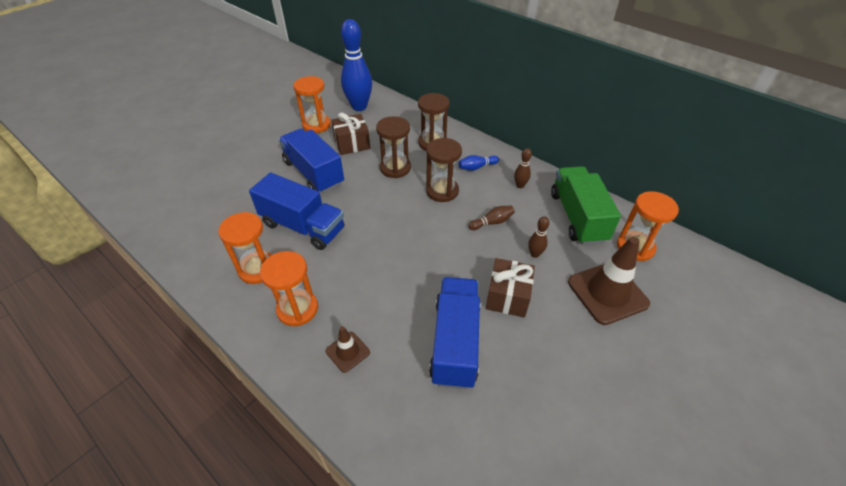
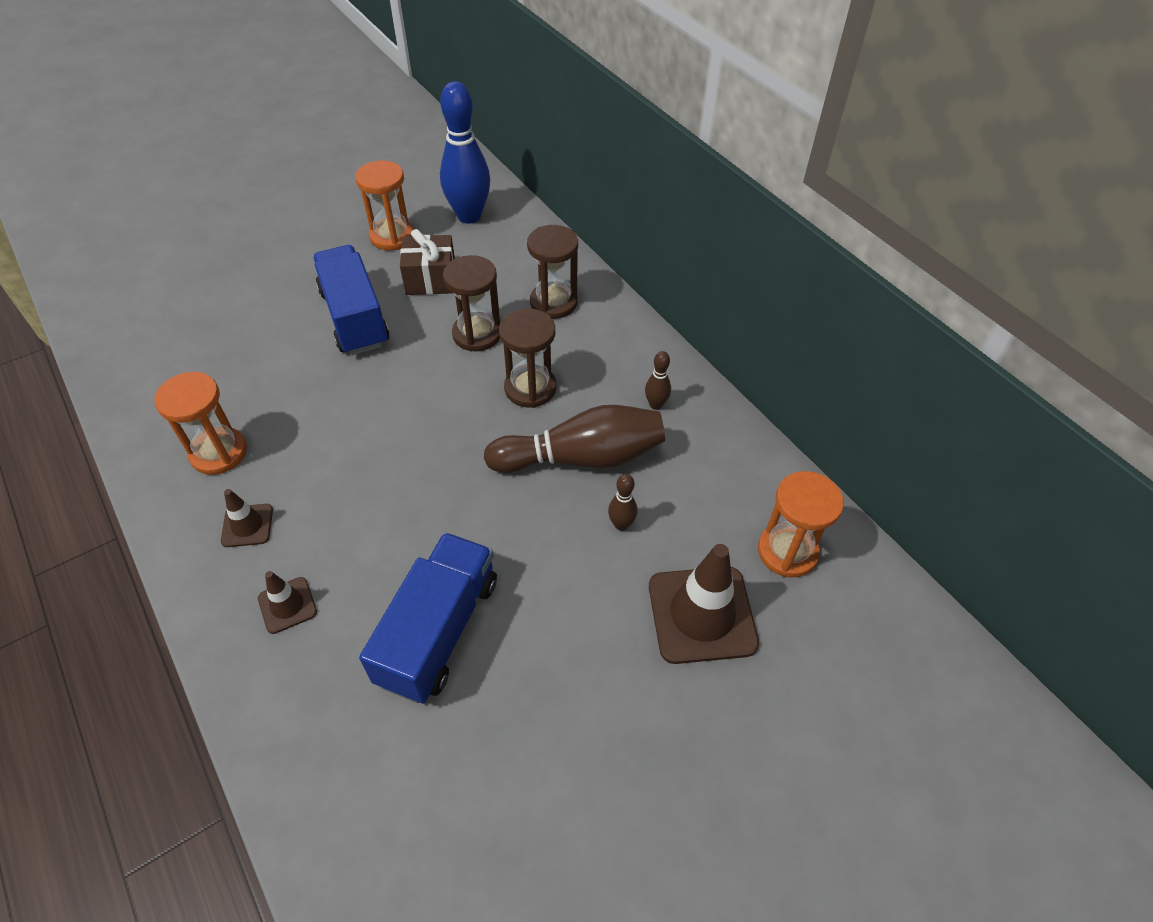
camera: 15 degrees right, 5 degrees up
blue truck [249,172,344,250] -> none
orange hourglass [260,251,318,326] -> brown traffic cone [221,489,273,547]
blue bowling pin [458,155,499,171] -> none
brown bowling pin [468,206,515,230] -> brown bowling pin [484,405,665,473], size x2.28
brown gift [486,258,535,317] -> none
green truck [551,166,621,245] -> none

